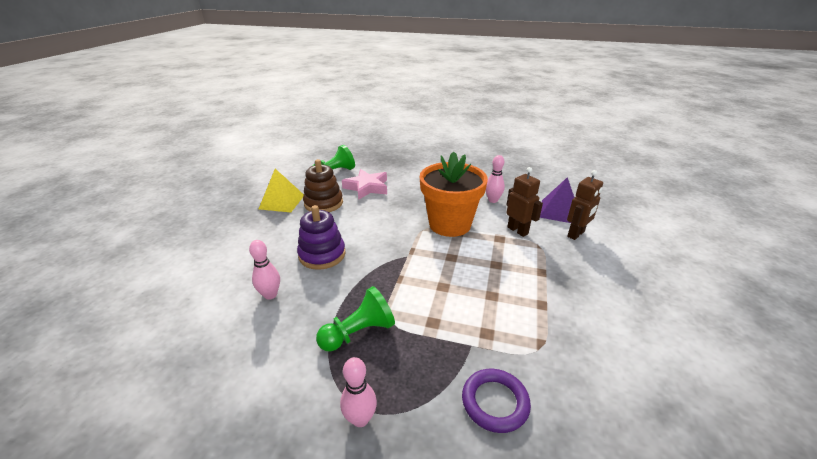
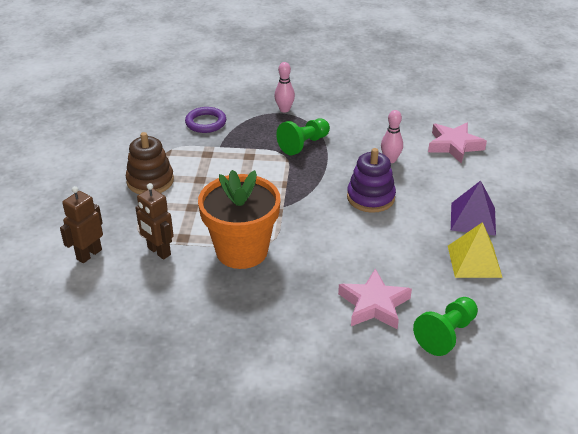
camera: 170 degrees right, 5 degrees up
brown stacking toy [303,159,343,212] -> brown stacking toy moved to [126,132,174,194]
pink bowling pin [486,155,505,203] -> none
purple pyramid [540,177,575,223] -> purple pyramid moved to [451,181,496,236]
none -> pink star [428,123,487,163]

